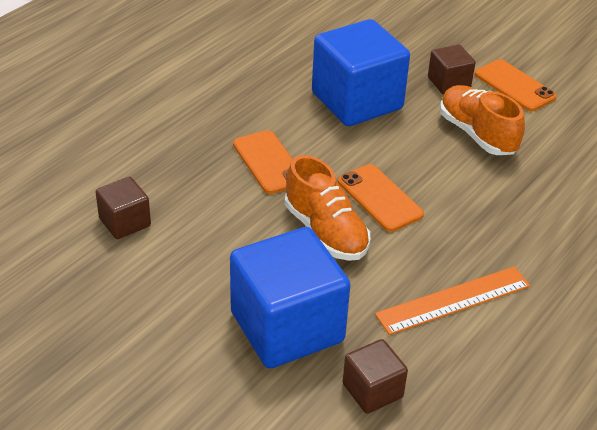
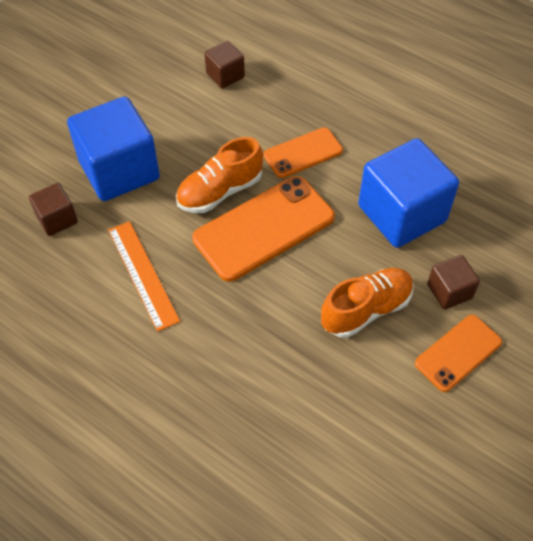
camera: 90 degrees right, 15 degrees up
orange phone [338,164,424,232] -> orange phone [192,176,335,282], size x1.71

